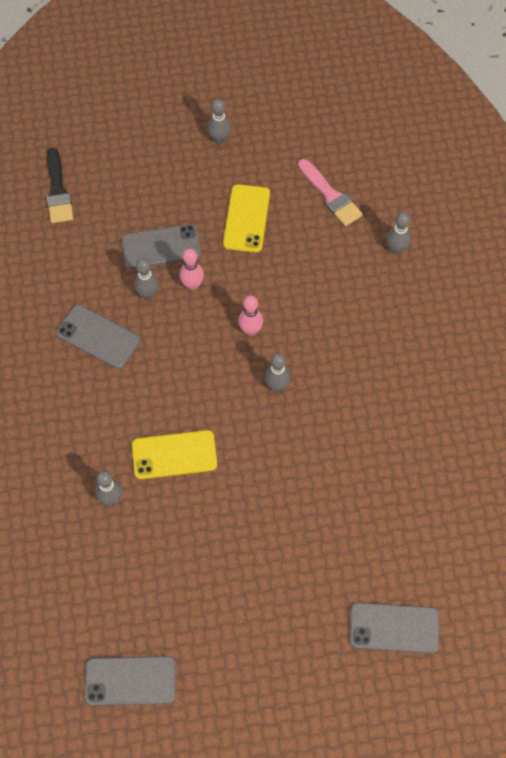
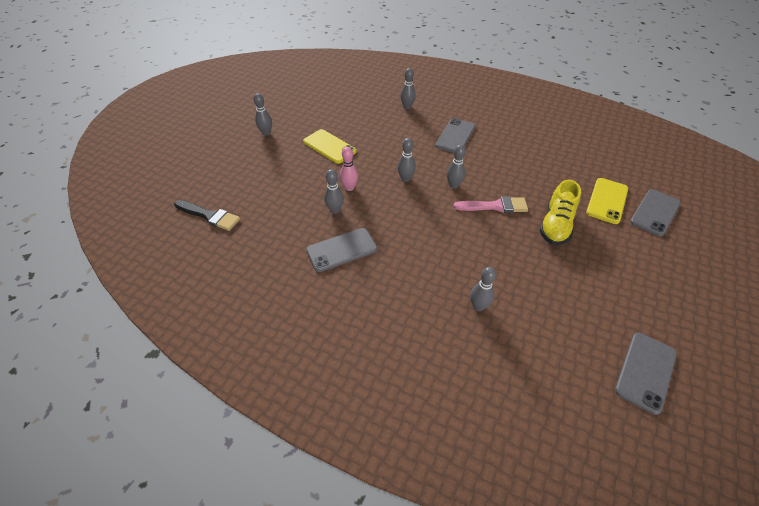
camera: 55 degrees left, 15 degrees down
grey phone [122,224,201,269] -> grey phone moved to [435,118,475,153]
yellow phone [132,430,217,479] -> yellow phone moved to [586,178,628,224]
pink bowling pin [238,295,263,336] -> grey bowling pin [398,138,416,182]
pink brush [298,159,363,226] -> pink brush moved to [454,197,528,213]
none -> yellow shoe [539,180,581,245]

